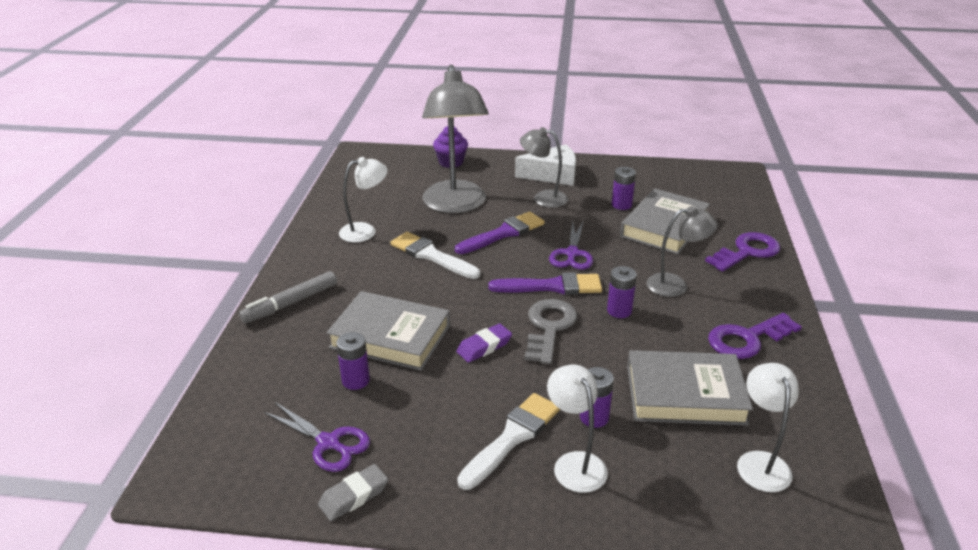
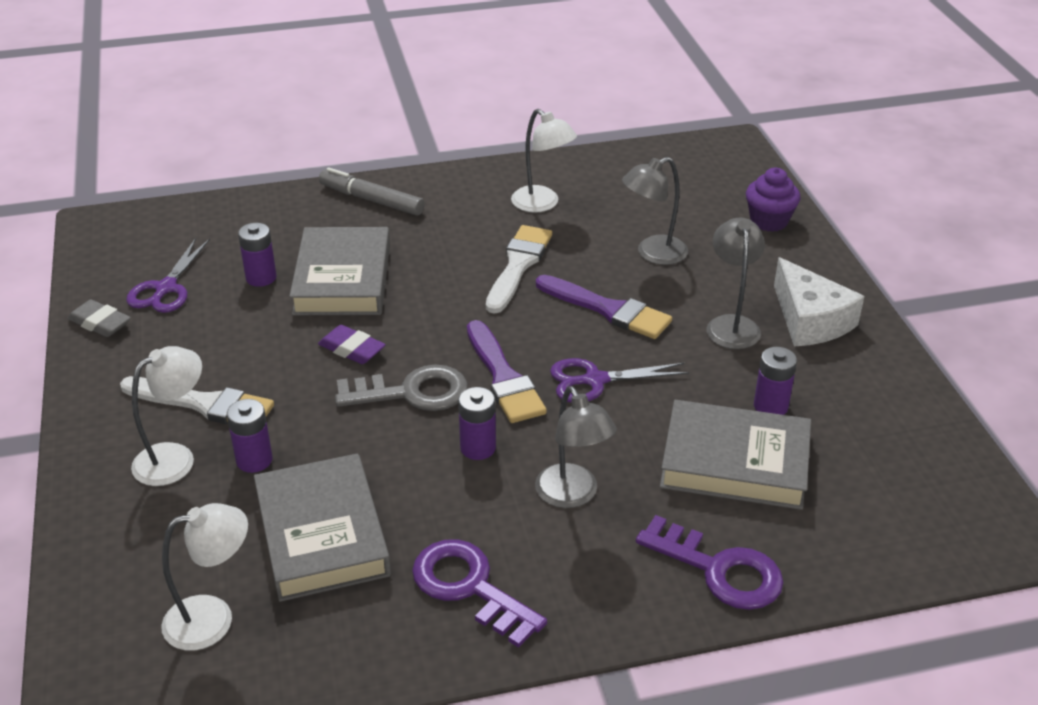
camera: 70 degrees right, 5 degrees up
grey lamp [422,65,489,213] -> grey lamp [622,157,688,265], size x0.53

